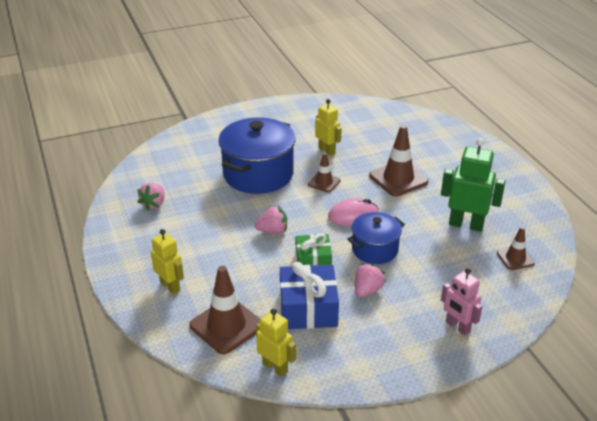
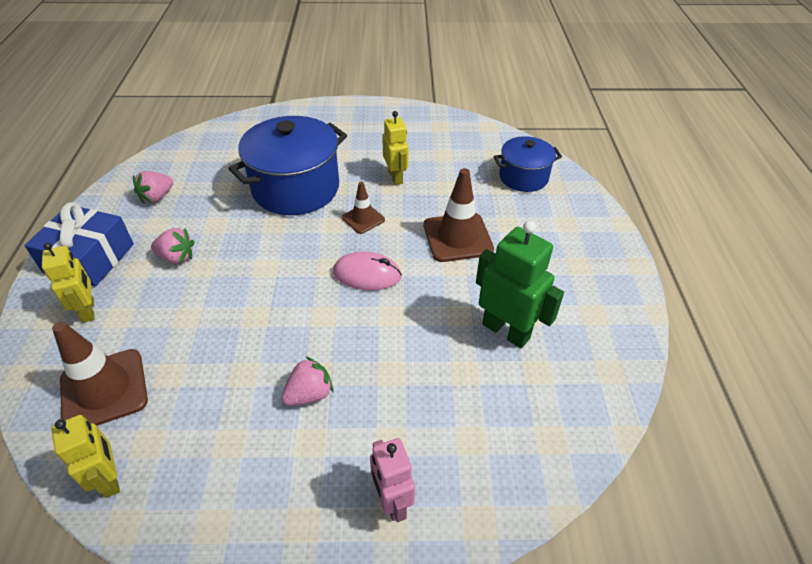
camera: 20 degrees right, 10 degrees up
pink strawberry [255,206,287,234] -> pink strawberry moved to [151,228,194,264]
blue gift [280,262,339,329] -> blue gift moved to [24,202,134,287]
green gift [296,233,332,266] -> none
blue pot [347,212,405,264] -> blue pot moved to [493,136,562,192]
brown traffic cone [497,227,535,270] -> none

